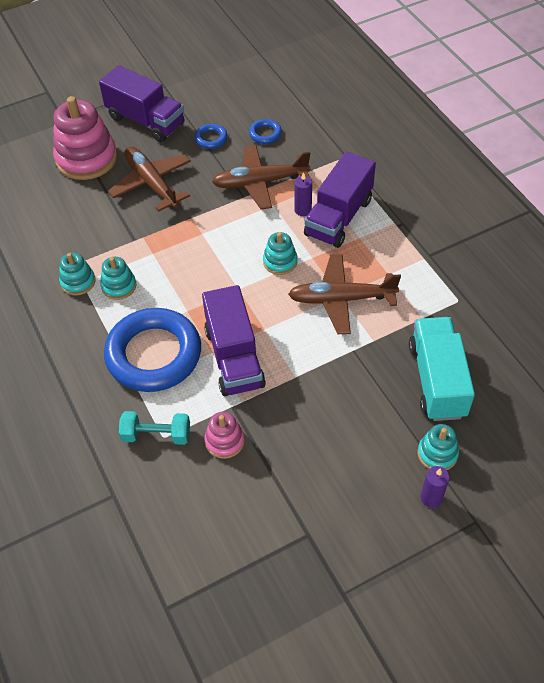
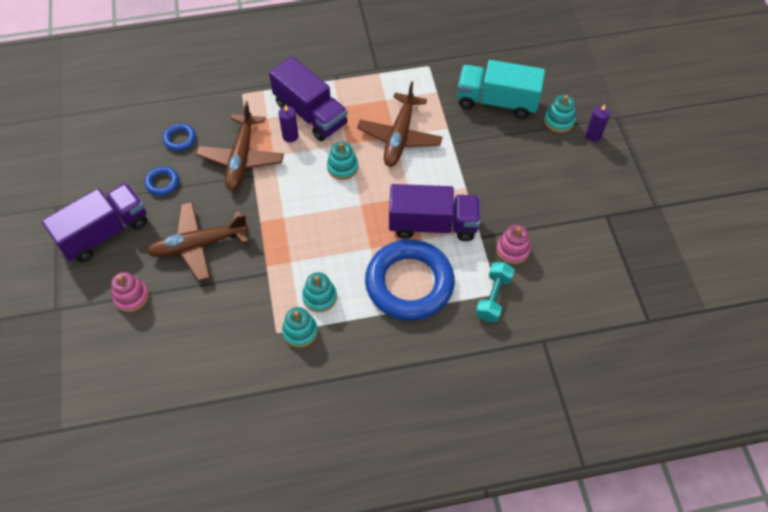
camera: 75 degrees left, 5 degrees up
pink stacking toy [53,96,117,180] -> pink stacking toy [111,272,149,312], size x0.51

